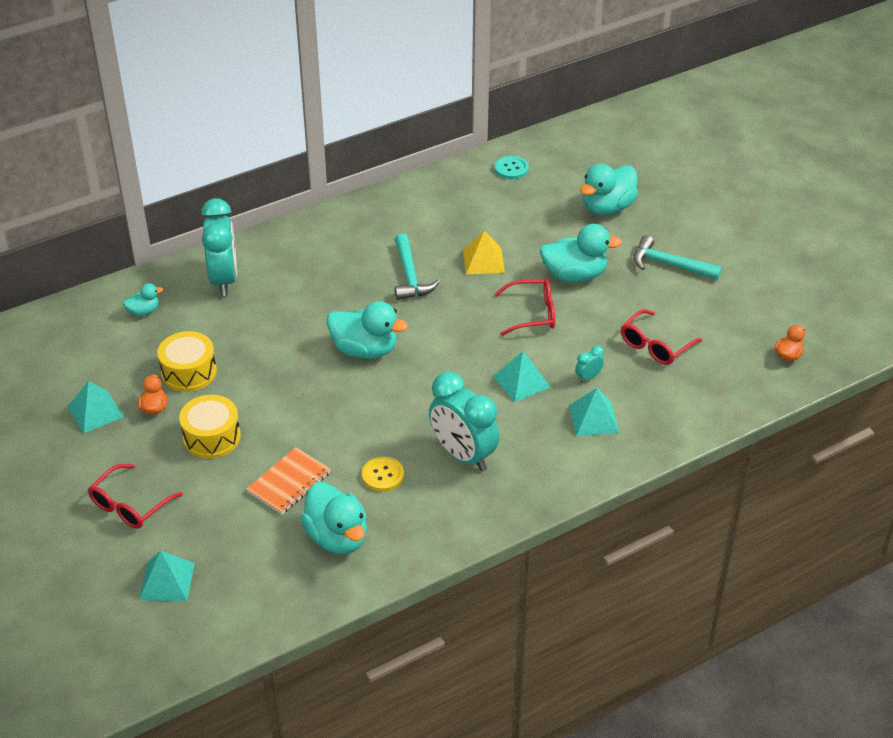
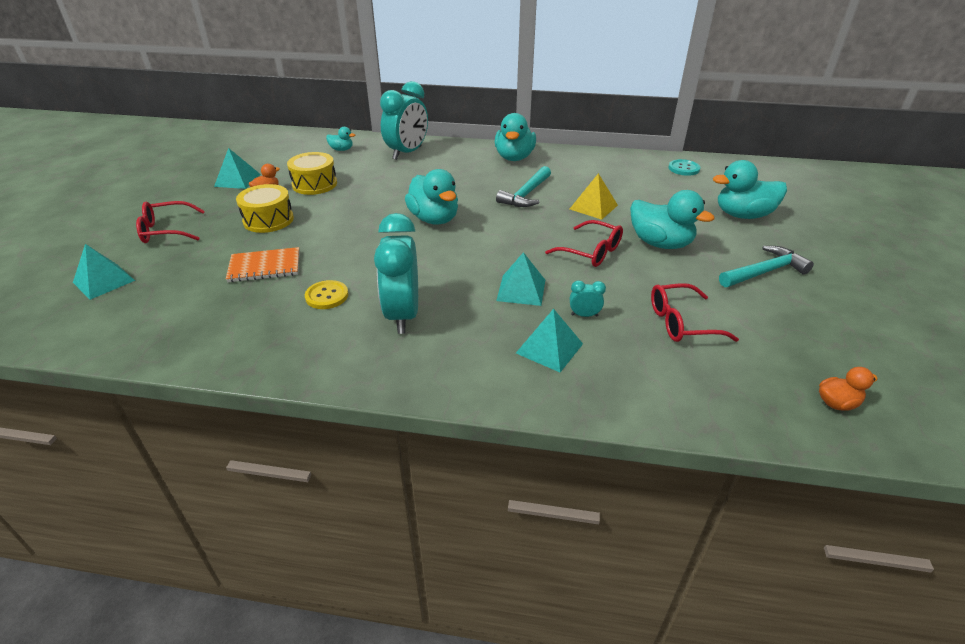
camera: 40 degrees right, 5 degrees down
turquoise duck [300,482,367,554] -> turquoise duck moved to [495,113,536,161]
turquoise hammer [633,235,722,280] -> turquoise hammer turned 90 degrees clockwise [719,246,814,287]

